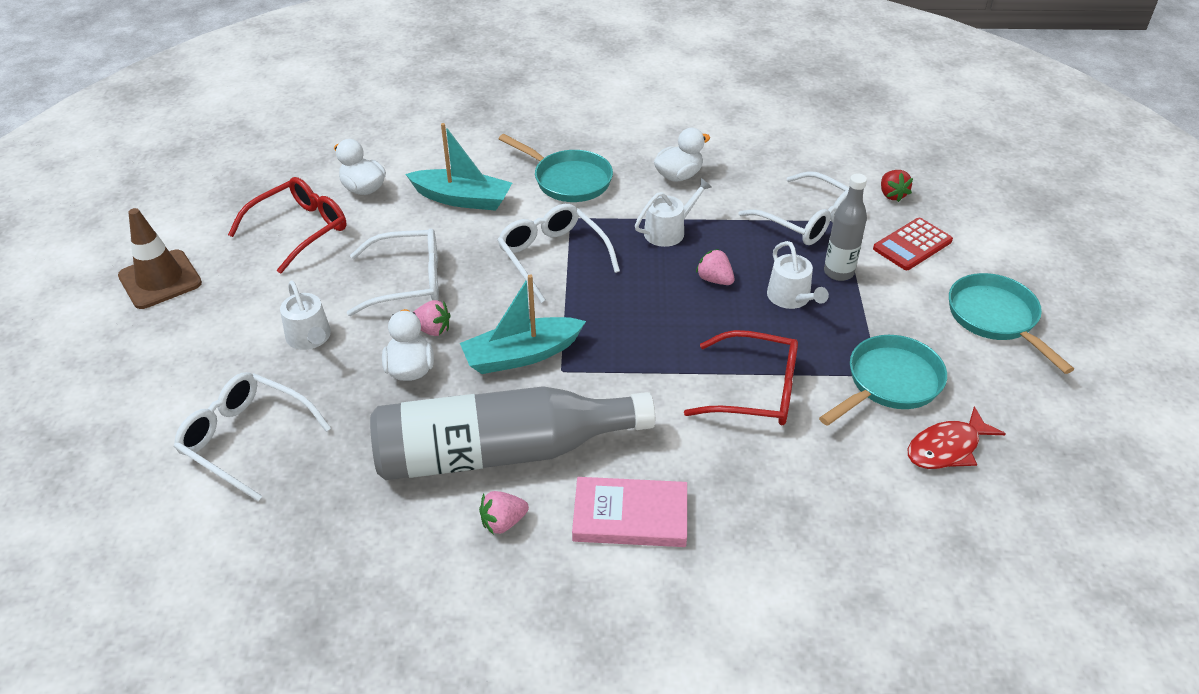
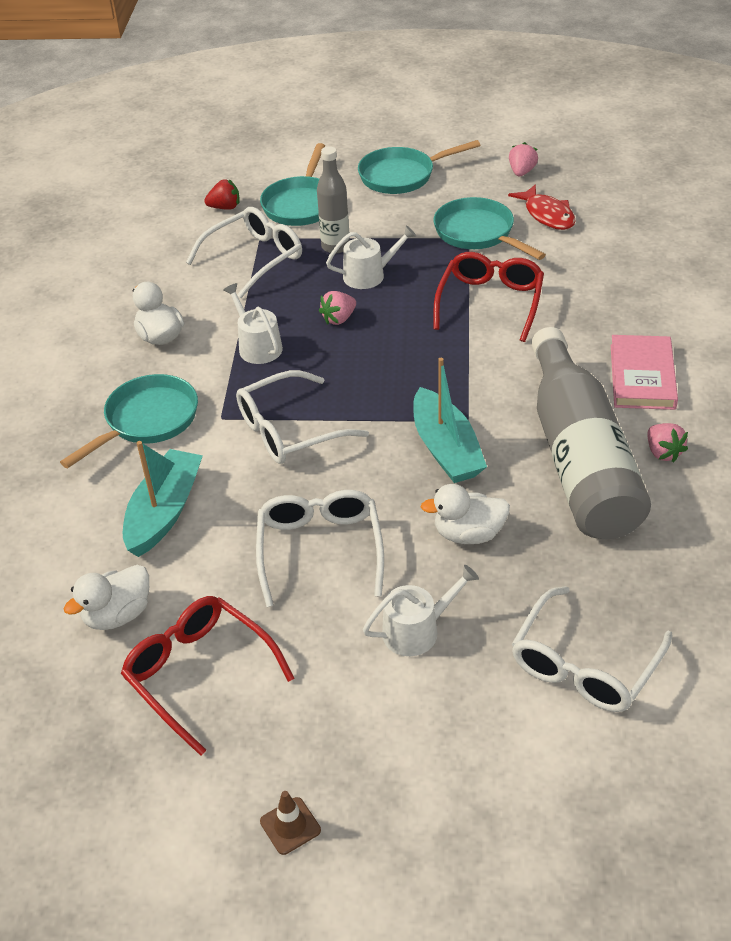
camera: 85 degrees left, 0 degrees up
brown traffic cone [118,208,202,309] -> brown traffic cone [260,791,321,855], size x0.49
pink strawberry [414,300,451,336] -> pink strawberry moved to [509,142,538,176]
red calculator [873,218,953,270] -> turquoise pan [260,143,325,226]

